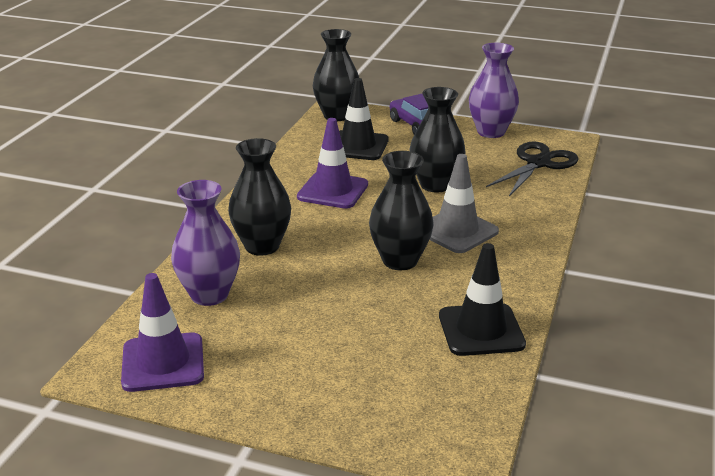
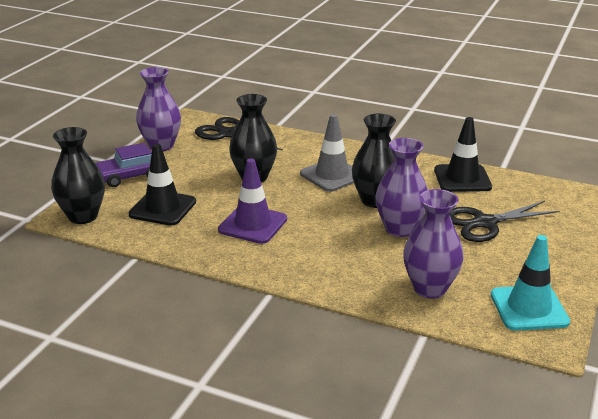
camera: 85 degrees left, 0 degrees up
purple traffic cone [121,273,204,392] -> turquoise traffic cone [491,235,570,331]
black vase [228,138,291,255] -> none
none -> purple vase [375,138,428,237]
none -> black scissors [450,201,560,242]

